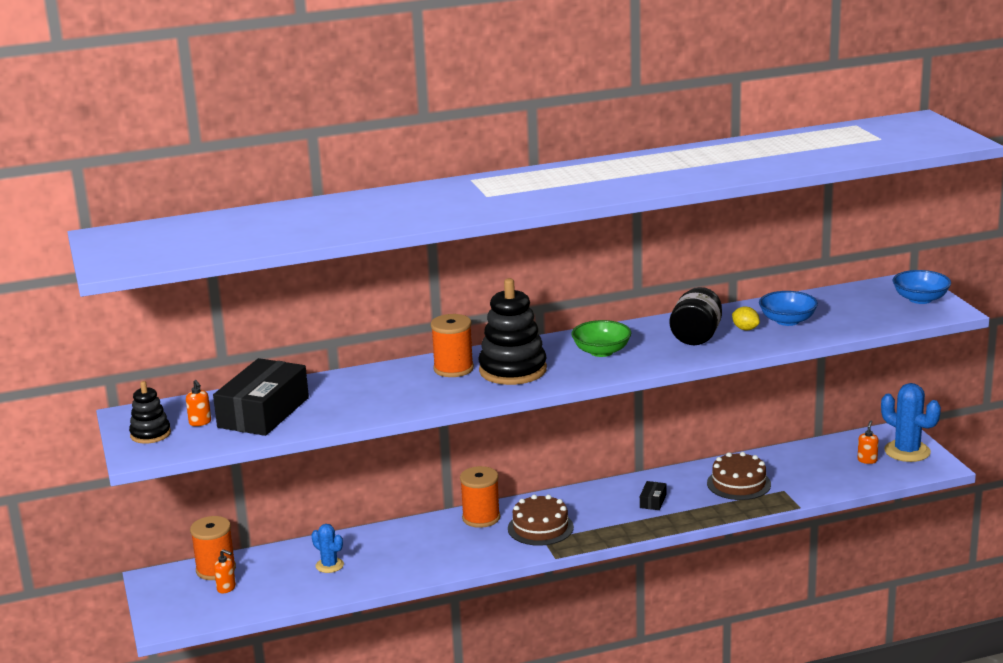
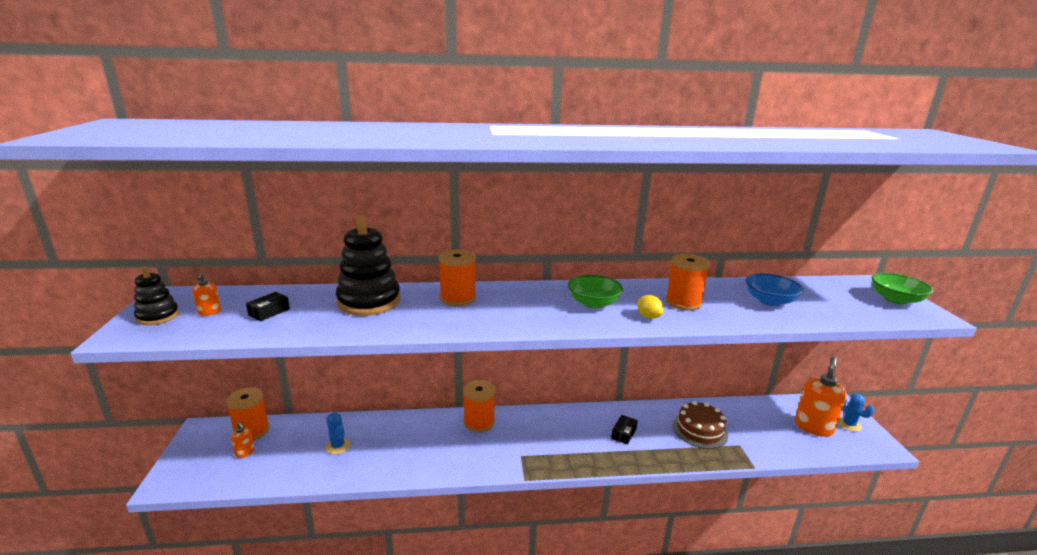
camera: 10 degrees right, 0 degrees up
black box [213,358,309,436] -> black box [246,292,290,321], size x0.41
black stacking toy [479,278,547,385] -> black stacking toy moved to [336,215,400,316]
brown cake [508,494,574,546] -> none
black jar [670,287,722,345] -> orange spool [665,254,710,311]
yellow lemon [732,306,760,330] -> yellow lemon moved to [637,295,663,319]
orange soap dispenser [857,421,879,464] -> orange soap dispenser [795,356,847,437], size x2.17
blue cactus [881,383,941,462] -> blue cactus [838,394,874,432], size x0.57
blue bowl [893,270,951,304] -> green bowl [871,273,934,305]

